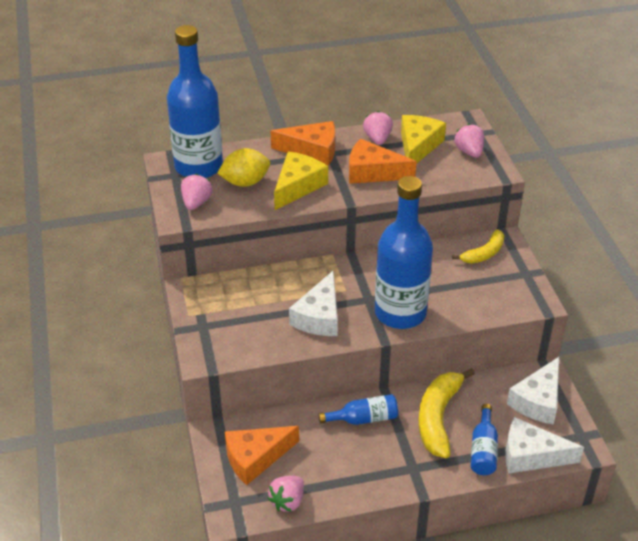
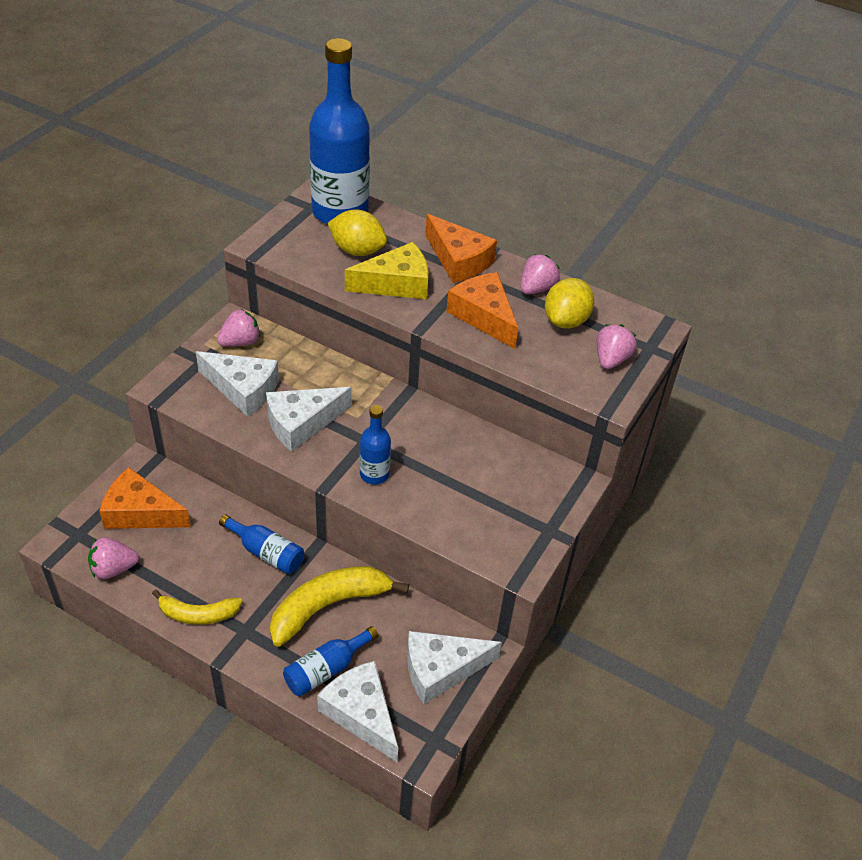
camera: 40 degrees right, 5 degrees up
pink strawberry [181,174,212,210] -> pink strawberry moved to [217,309,260,347]
blue bottle [375,176,433,329] -> blue bottle [360,405,391,485], size x0.46
yellow cheese [401,115,446,164] -> yellow lemon [545,278,594,329]
yellow banana [452,229,504,264] -> yellow banana moved to [152,589,242,625]
none -> white cheese [196,351,279,417]

